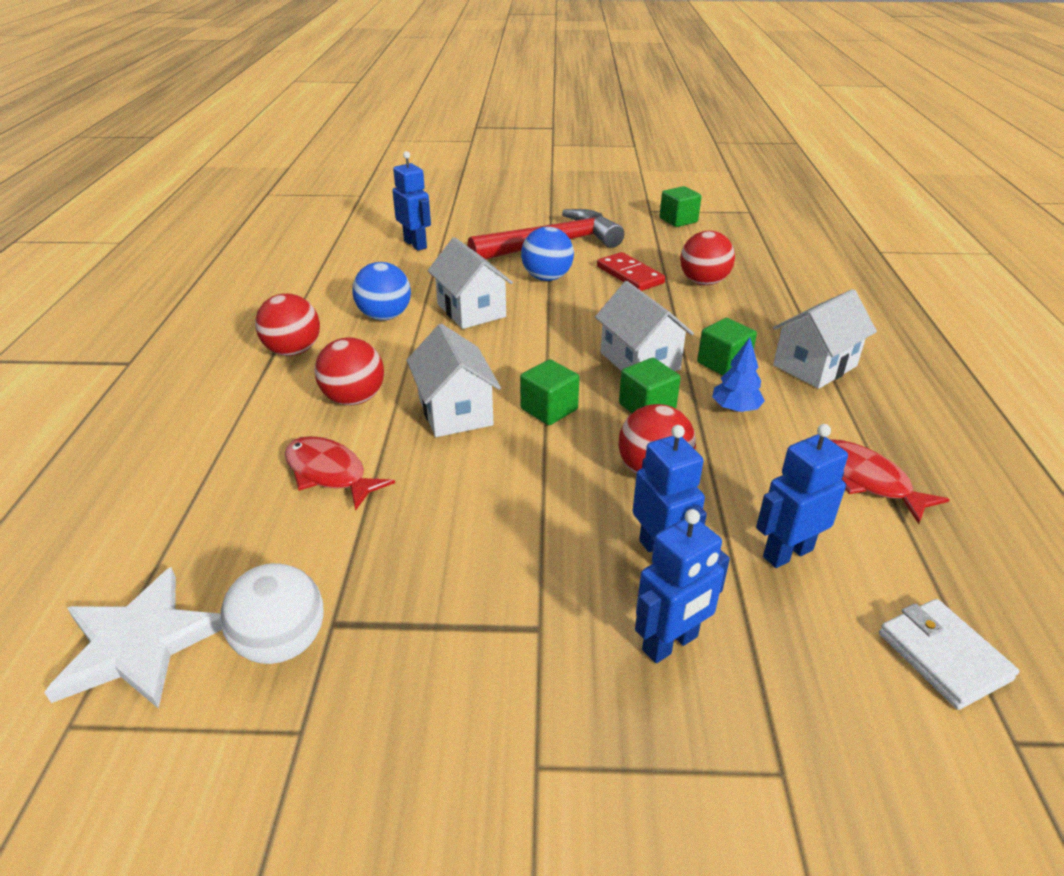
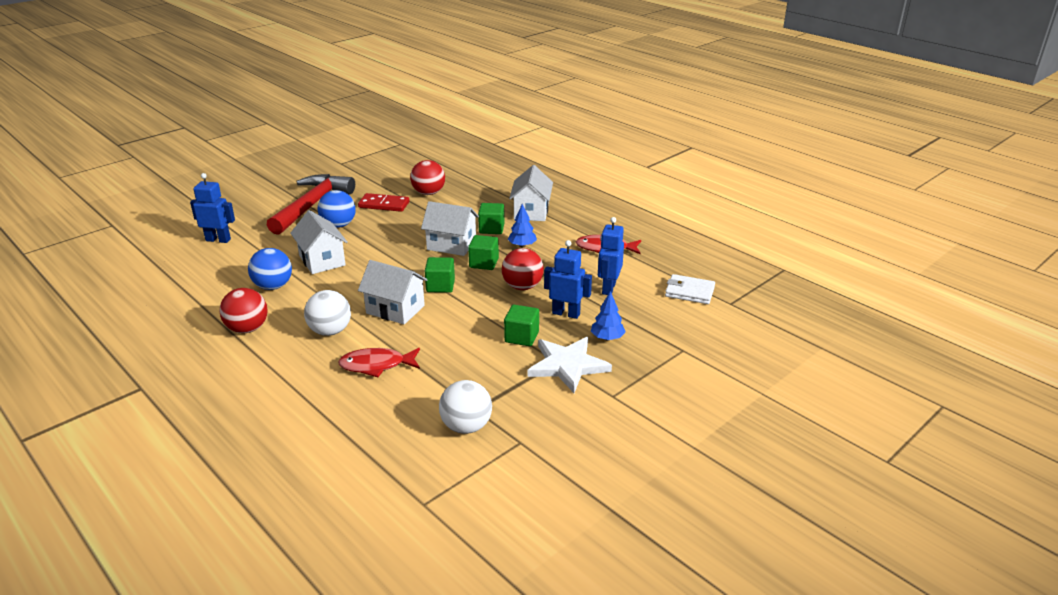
camera: 45 degrees left, 5 degrees down
white star [44,567,222,709] -> white star moved to [527,337,612,393]
red ball [315,337,384,405] -> white ball [304,290,351,336]
white house [427,237,513,329] -> white house turned 45 degrees clockwise [290,210,348,274]
blue robot [635,509,730,663] -> blue tree [591,291,626,340]
green cube [660,186,701,227] -> green cube moved to [504,305,539,346]

